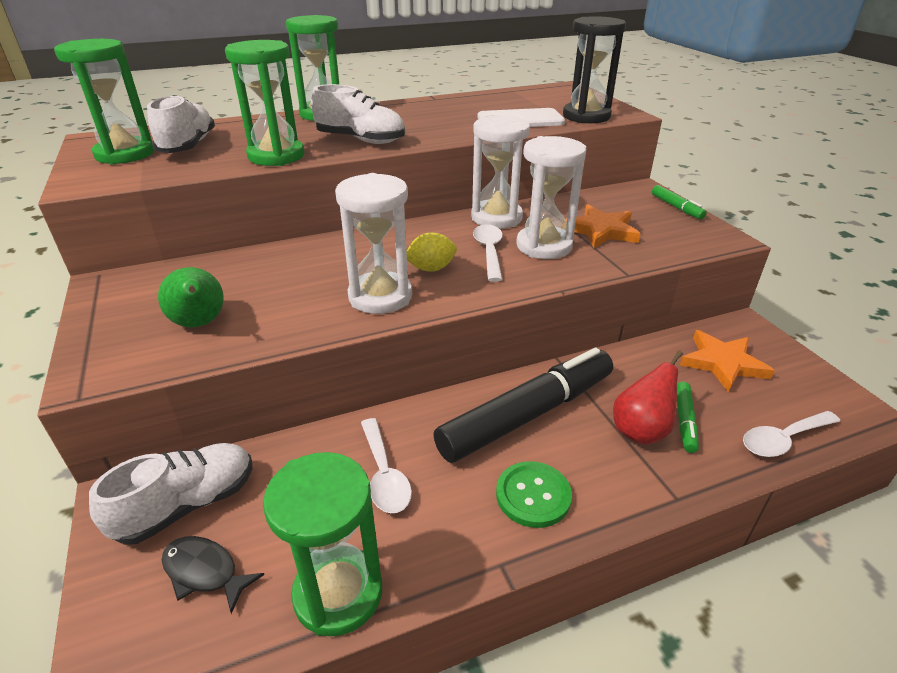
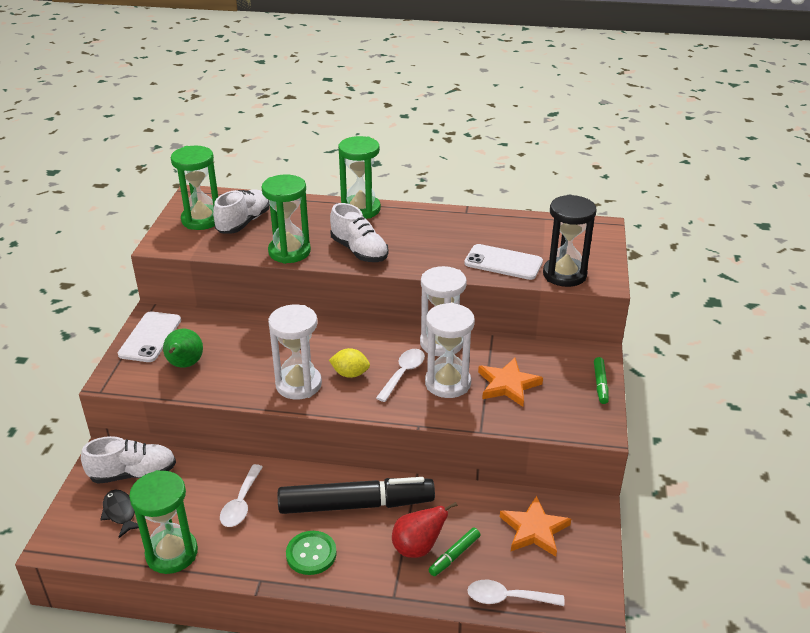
camera: 30 degrees right, 0 degrees up
none -> white phone [118,311,181,362]

